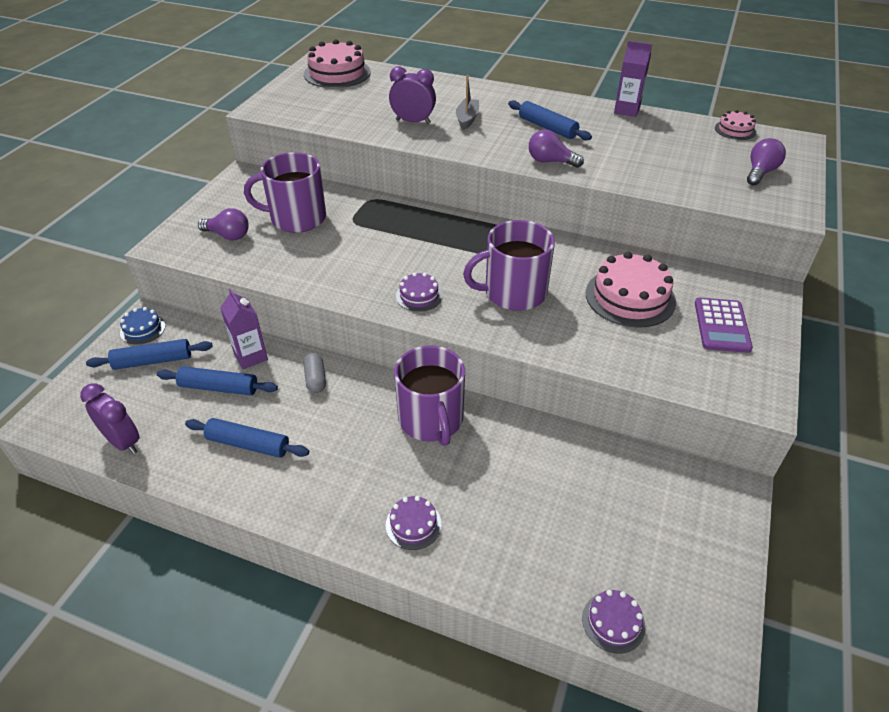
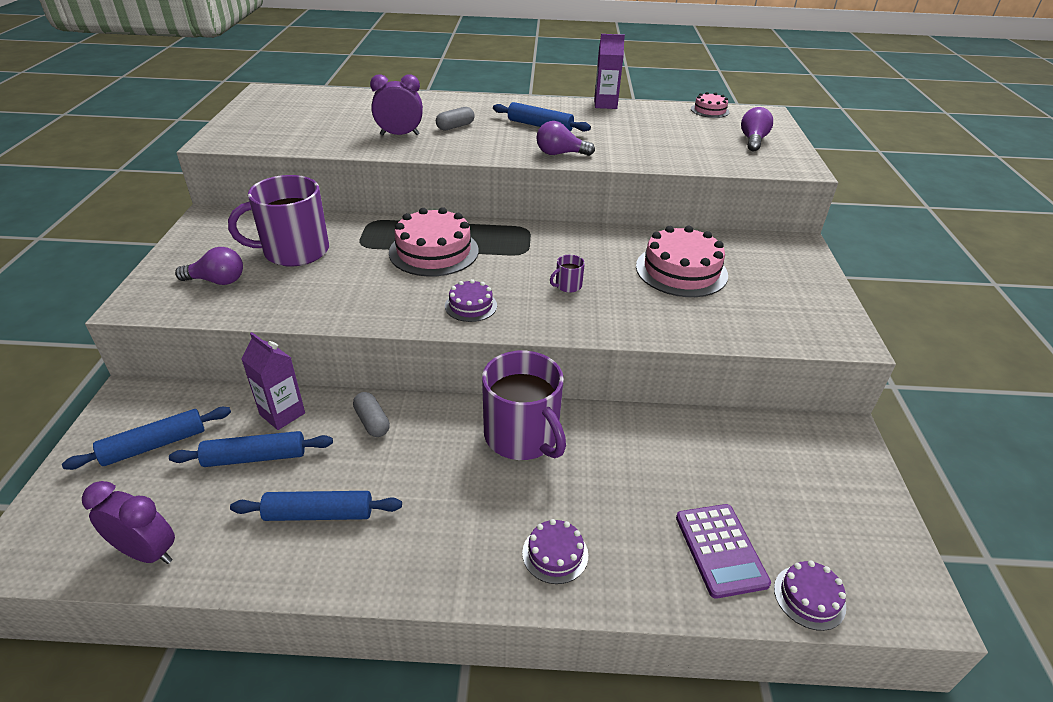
camera: 20 degrees left, 5 degrees down
blue cake [120,307,166,345] -> none
pink cake [304,39,371,88] -> pink cake moved to [389,207,479,277]
grey boat [456,75,479,130] -> grey capsule [436,107,475,131]
purple mug [463,220,555,311] -> purple mug [550,255,585,293], size x0.40
purple calculator [695,298,753,353] -> purple calculator moved to [676,504,771,599]

